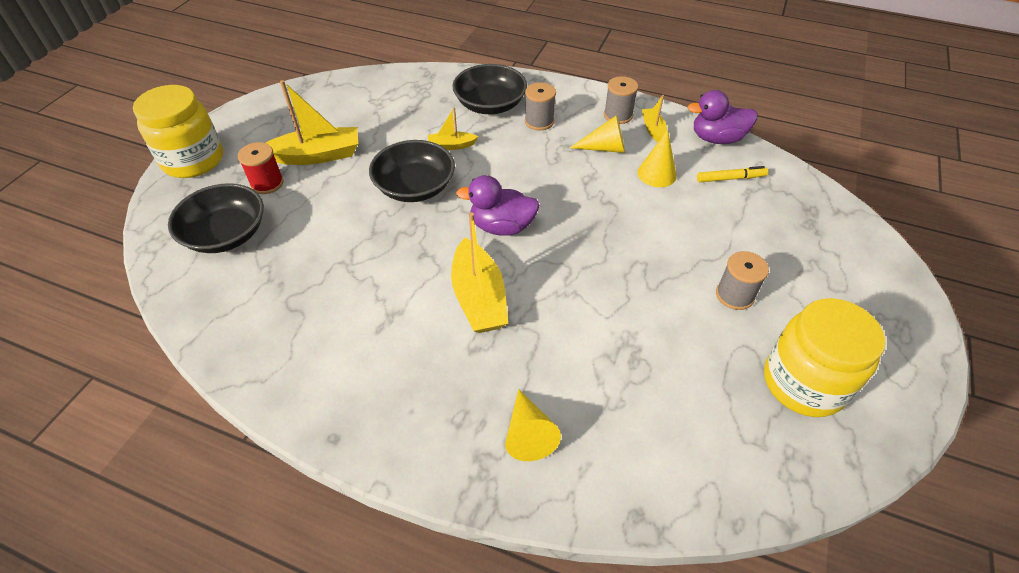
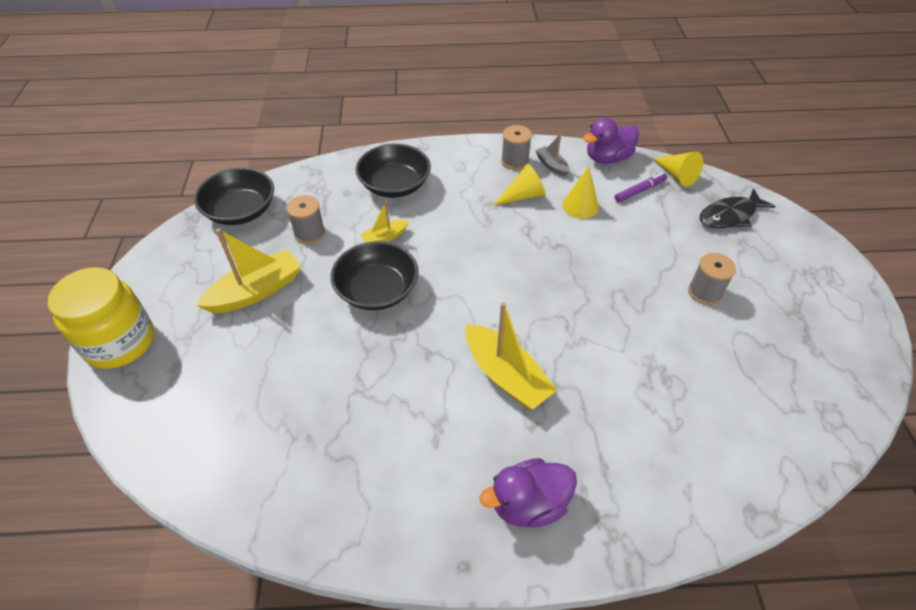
camera: 25 degrees left, 0 degrees up
black bowl [168,183,264,253] -> black bowl moved to [194,168,274,225]
red spool [238,142,284,194] -> none
purple duck [456,175,540,236] -> purple duck moved to [480,458,577,527]
yellow cone [505,389,561,461] -> yellow cone moved to [653,151,703,187]
grey spool [525,82,556,130] -> grey spool moved to [286,195,325,244]
yellow boat [642,95,667,142] -> grey boat [535,134,570,177]
yellow marker [697,166,768,182] -> purple marker [615,172,667,202]
yellow jar [764,298,886,417] -> none
none -> black fish [700,188,776,228]

